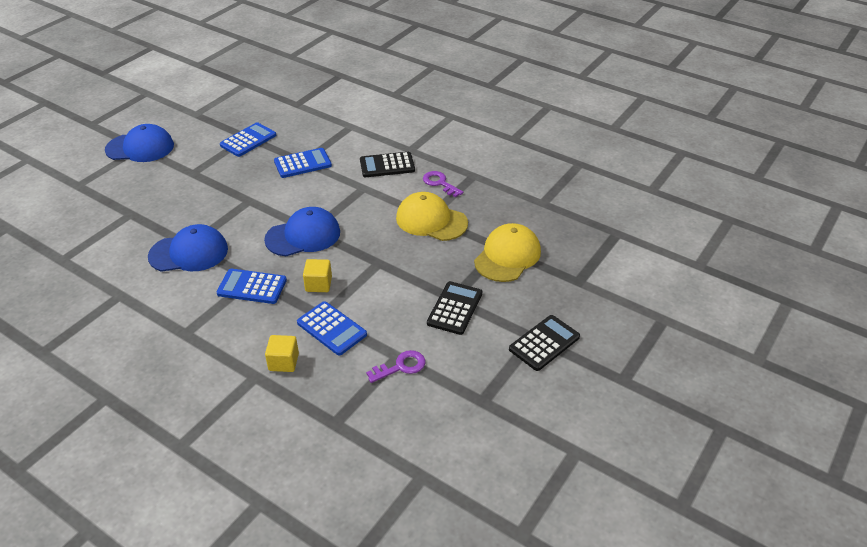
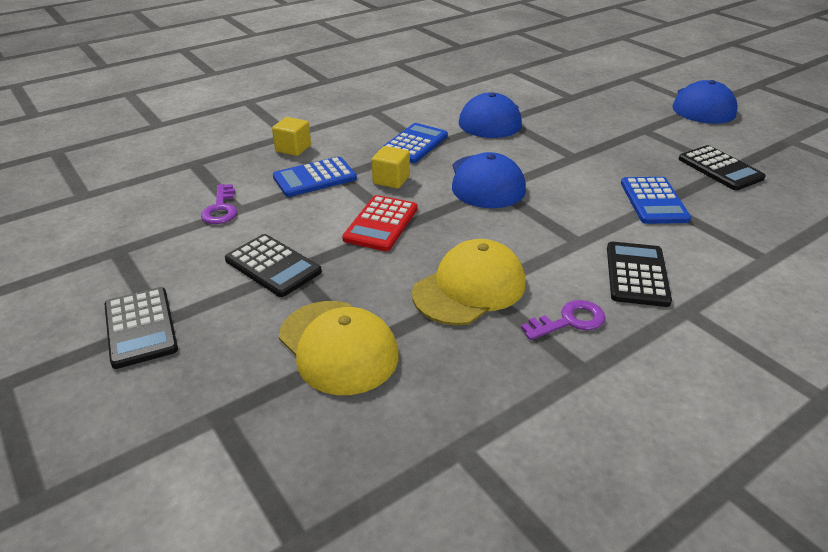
camera: 110 degrees right, 5 degrees down
blue calculator [220,122,276,157] -> black calculator [679,145,766,190]
none -> red calculator [342,195,418,251]

